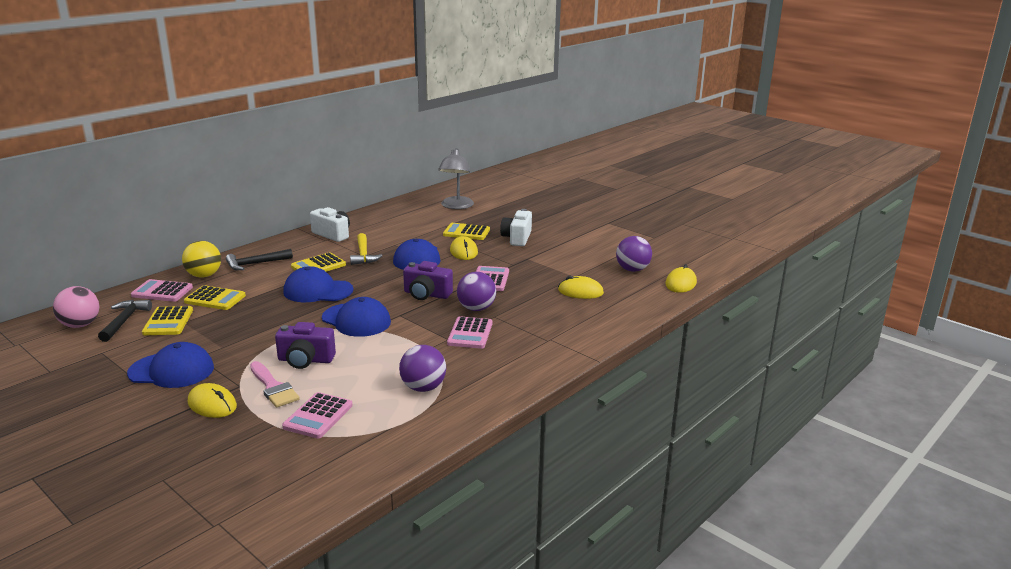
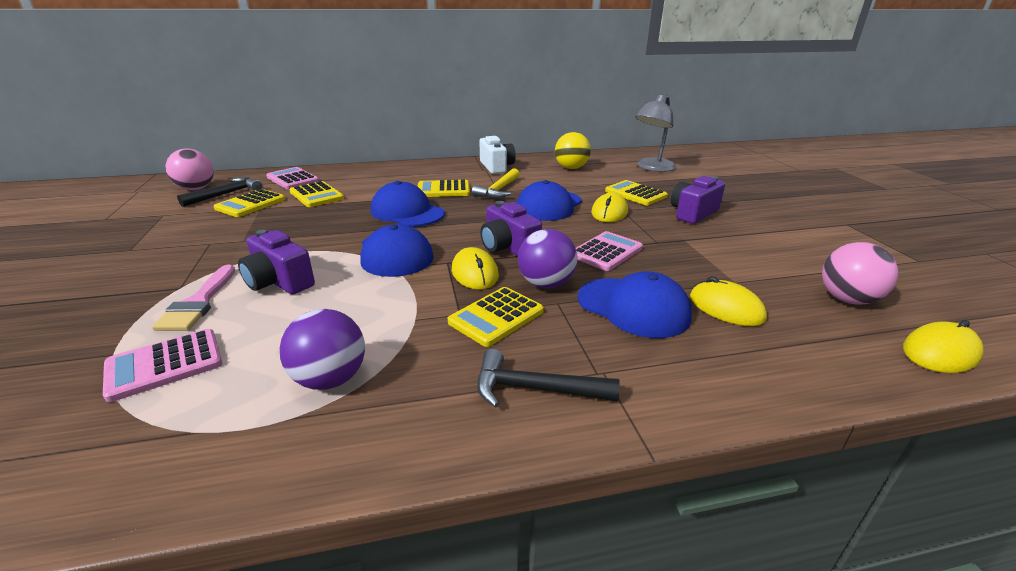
camera: 35 degrees right, 5 degrees up
blue cap [127,342,214,388] -> blue cap moved to [577,271,692,338]
yellow ball [182,241,221,278] -> yellow ball moved to [555,132,591,169]
yellow mouse [188,383,237,418] -> yellow mouse moved to [452,247,499,290]
black hammer [226,249,293,270] -> black hammer moved to [477,349,620,408]
pink calculator [447,316,492,349] -> yellow calculator [448,287,544,347]
white camera [500,209,532,246] -> purple camera [671,176,725,224]
purple ball [616,236,652,272] -> pink ball [822,242,898,305]

